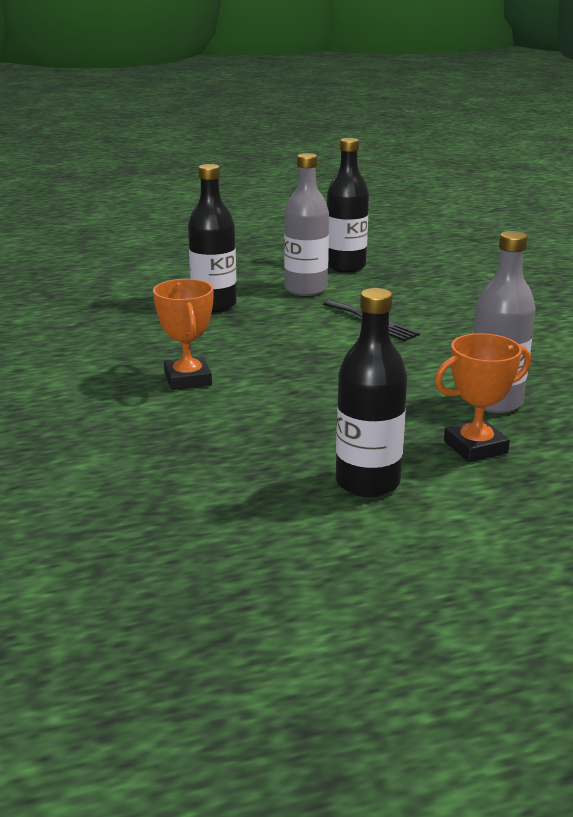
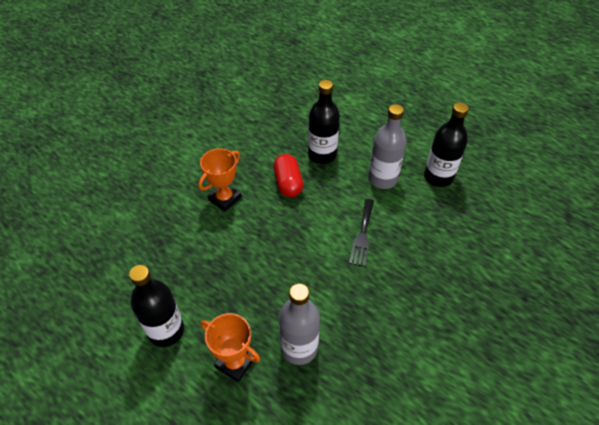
camera: 55 degrees right, 25 degrees up
none -> red capsule [273,154,303,197]

